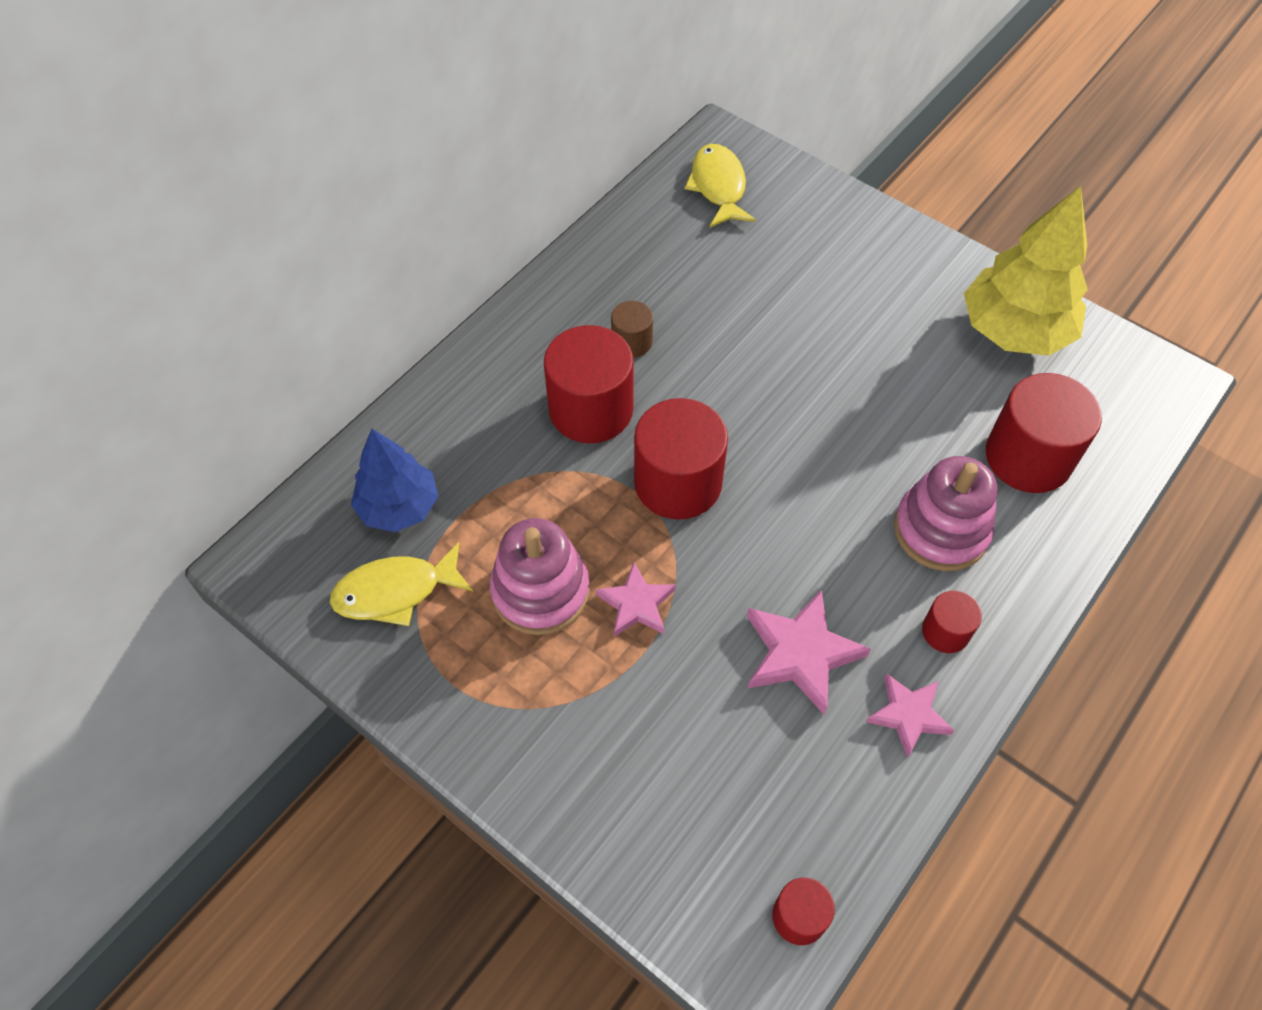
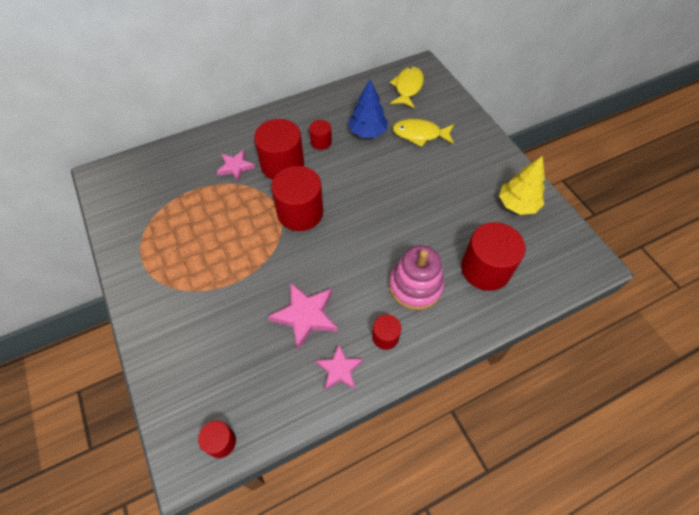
camera: 25 degrees right, 0 degrees up
yellow fish [330,542,473,626] -> yellow fish moved to [393,119,454,147]
blue tree [351,429,439,532] -> blue tree moved to [348,80,388,138]
pink stacking toy [490,518,590,635] -> none
pink star [596,562,676,637] -> pink star moved to [217,150,255,182]
brown cylinder [611,301,653,358] -> red cylinder [309,120,332,150]
yellow tree [964,186,1088,356] -> yellow tree [499,156,545,215], size x0.65

